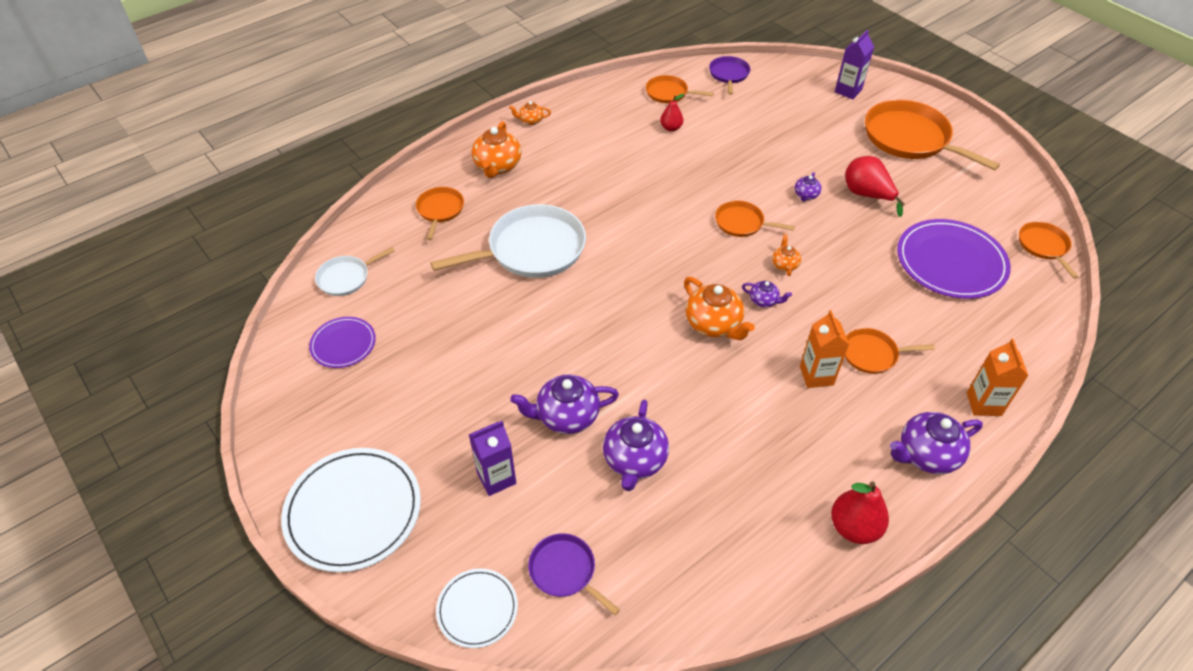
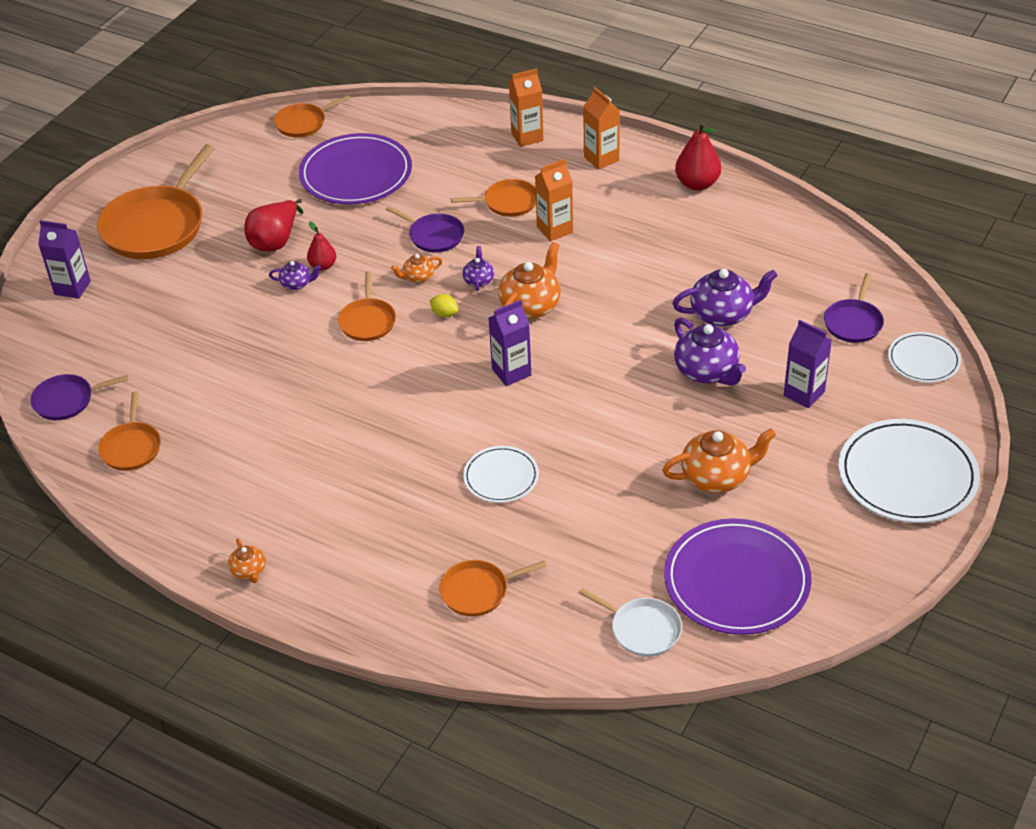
camera: 110 degrees left, 5 degrees down
purple plate [309,317,376,368] -> purple plate [664,518,811,635], size x1.81
white pan [431,204,586,278] -> white plate [463,446,539,503]
orange teapot [472,121,521,178] -> orange teapot moved to [662,428,776,493]
red pear [660,94,684,132] -> red pear moved to [307,221,336,270]
orange pan [845,328,935,374] -> orange pan turned 75 degrees counterclockwise [451,179,536,217]
purple teapot [890,412,983,474] -> orange carton [583,87,620,170]
none -> purple pan [386,206,464,253]
none -> yellow lemon [430,294,458,317]
none -> purple carton [489,300,531,386]

